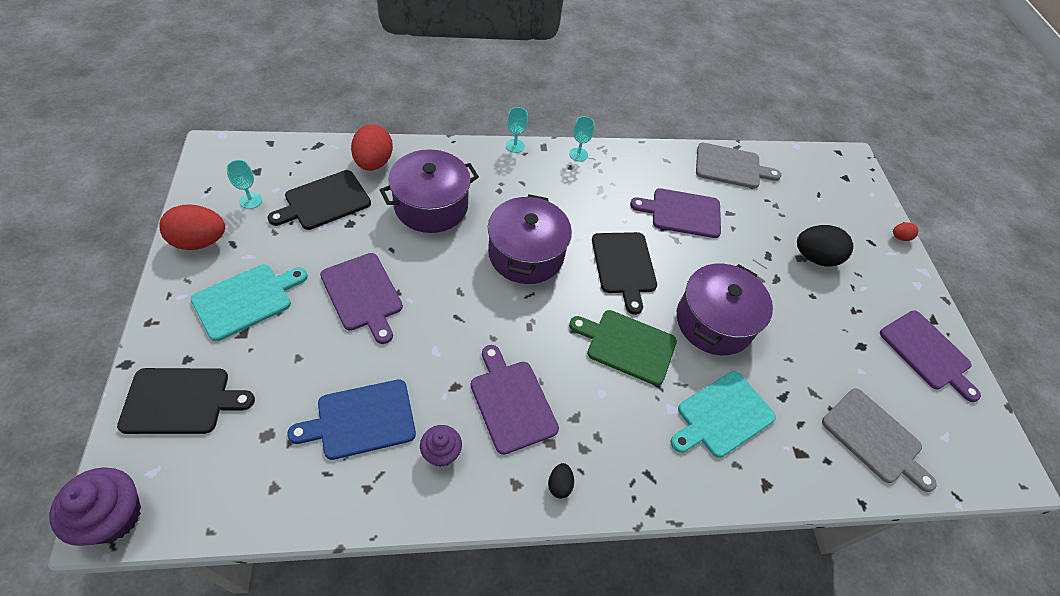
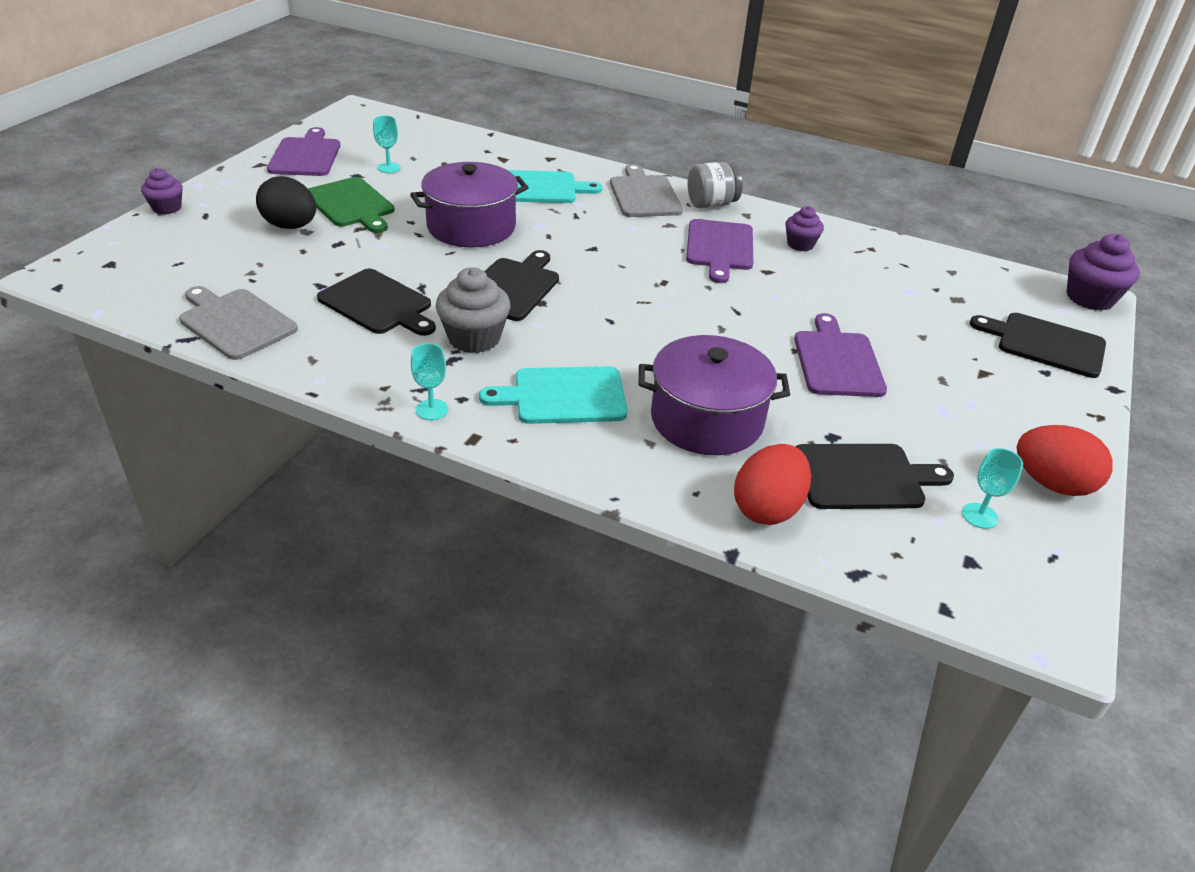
camera: 145 degrees left, 15 degrees down
turquoise cutting board [191,264,308,341] -> turquoise cutting board moved to [479,366,627,424]
blue cutting board [287,380,416,460] -> none
purple pot [488,194,572,284] -> none
turquoise goblet [506,107,528,153] -> turquoise goblet moved to [373,116,401,173]
black egg [548,463,574,499] -> grey jar [688,162,743,208]
green cutting board [569,310,677,386] -> green cutting board moved to [308,177,395,233]
purple cutting board [630,188,721,238] -> black cutting board [317,269,436,336]
grey cutting board [822,388,937,492] -> grey cutting board moved to [610,164,683,217]
red egg [893,222,918,241] -> purple cupcake [141,168,183,215]
none -> grey cupcake [436,267,510,353]

